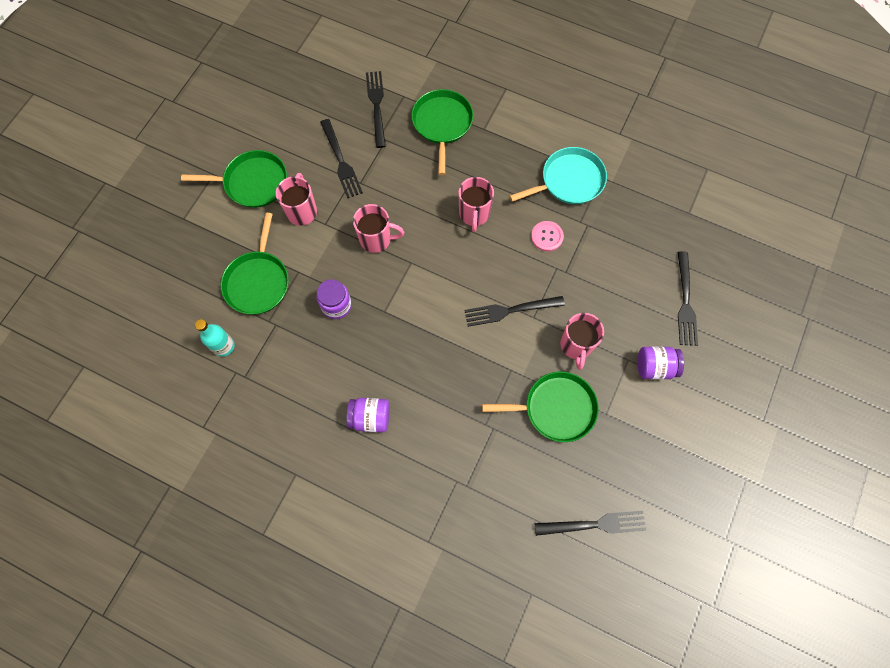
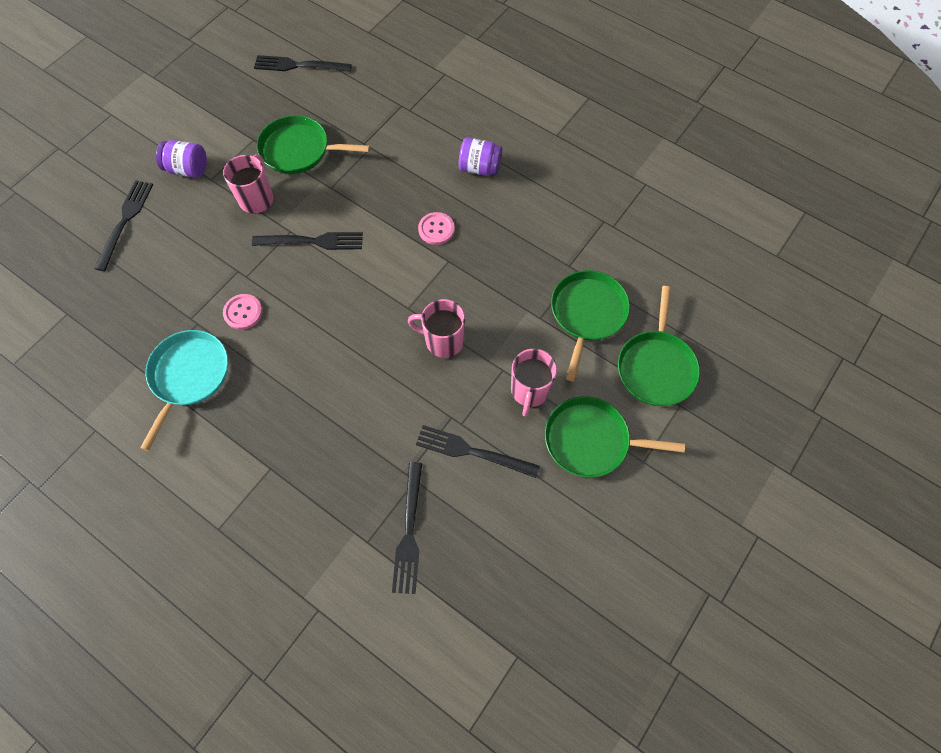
camera: 170 degrees left, 5 degrees down
turquoise bottle [195,319,235,357] -> none
purple jar [317,279,352,319] -> none
black fork [320,119,363,198] -> black fork turned 60 degrees counterclockwise [416,425,540,478]
green pan [411,89,473,175] -> green pan moved to [618,286,700,406]
pink mug [458,177,494,232] -> none
turquoise pan [509,147,607,204] -> turquoise pan turned 120 degrees clockwise [140,330,228,451]
none -> pink button [418,212,455,245]

